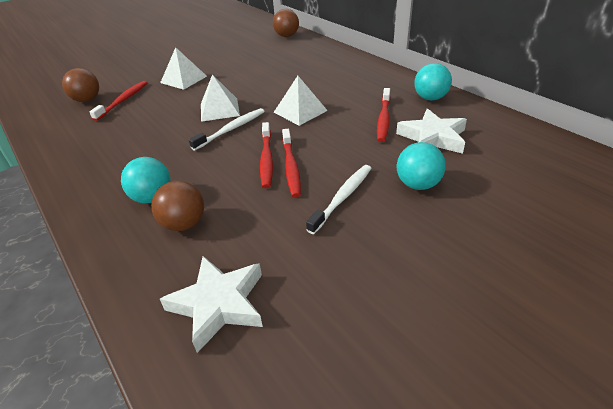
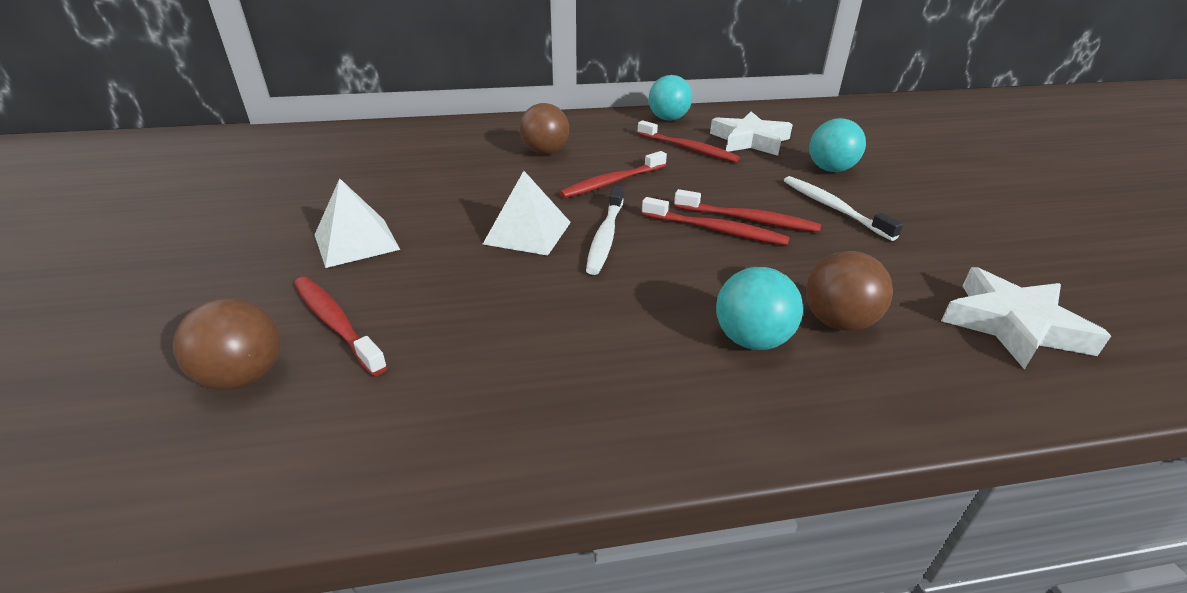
camera: 65 degrees left, 5 degrees down
white toothbrush [189,108,264,151] -> white toothbrush turned 150 degrees counterclockwise [586,186,624,275]
brown ball [273,9,299,37] -> brown ball moved to [520,103,569,154]
white pyramid [273,76,328,126] -> red toothbrush [559,151,667,198]

